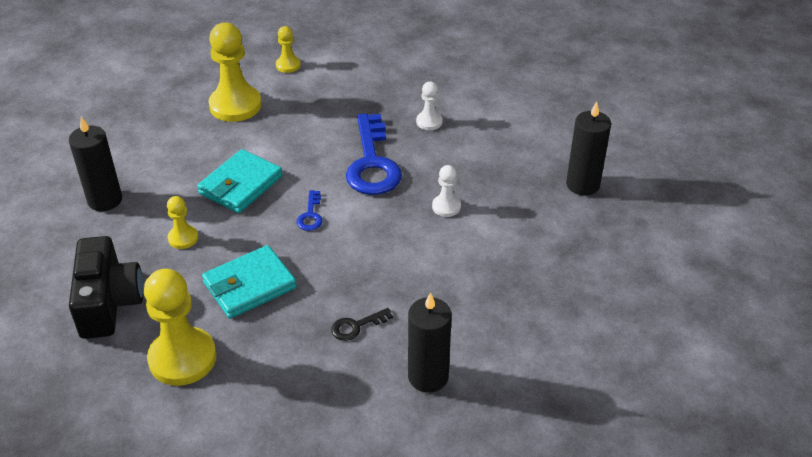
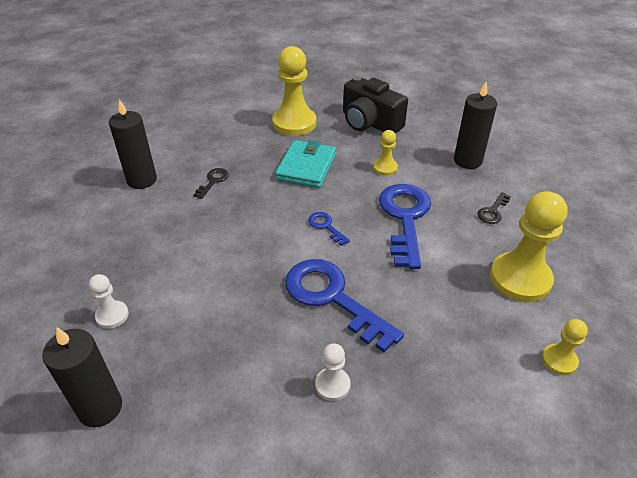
camera: 140 degrees right, 0 degrees up
turquoise wallet [197,149,283,213] -> blue key [379,184,431,269]
white pawn [432,165,461,217] -> white pawn moved to [89,274,129,329]
none -> black key [477,192,511,224]

